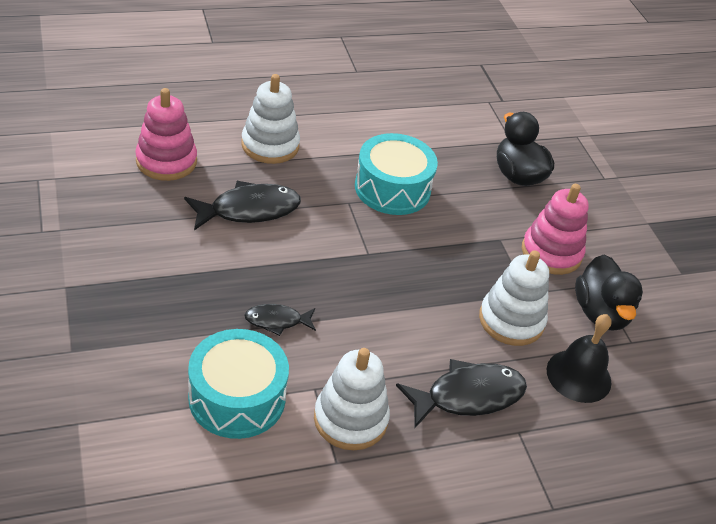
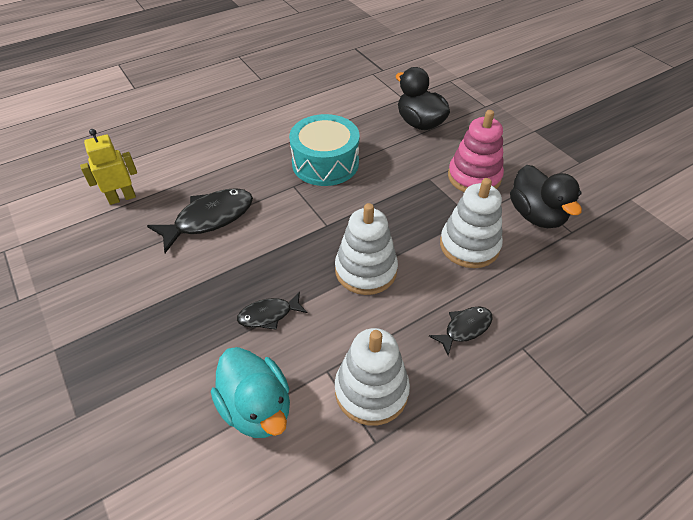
camera: 10 degrees left, 5 degrees up
pink stacking toy [135,88,197,181] -> yellow robot [80,129,137,205]
turquoise drum [188,329,289,439] -> turquoise duck [211,347,290,438]
white stacking toy [241,74,300,164] -> white stacking toy moved to [335,203,398,295]
black fish [396,359,527,428] -> black fish [429,307,493,356], size x0.56
black bell [547,314,611,403] -> none

